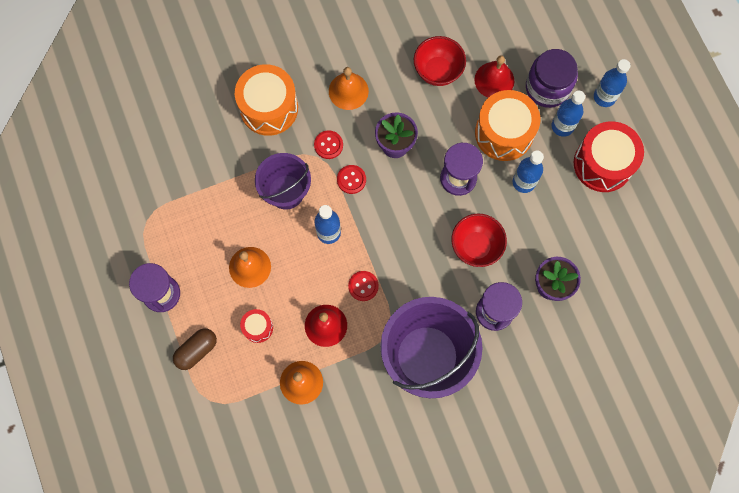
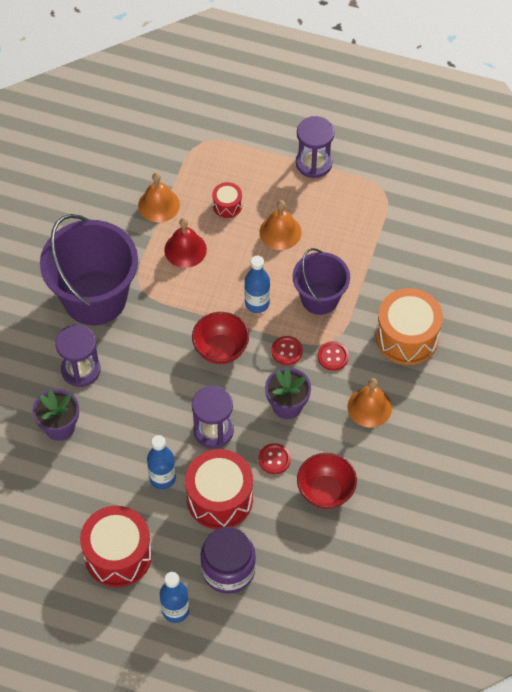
camera: 130 degrees right, 15 degrees down
brown capsule [173,328,217,370] -> none
red button [348,271,379,301] -> red button moved to [258,443,291,474]
red bowl [451,214,507,267] -> red bowl moved to [192,312,249,364]
red bell [474,55,514,98] -> none
orange drum [475,90,540,161] -> red drum [185,449,253,529]
blue bottle [552,91,585,137] -> none

